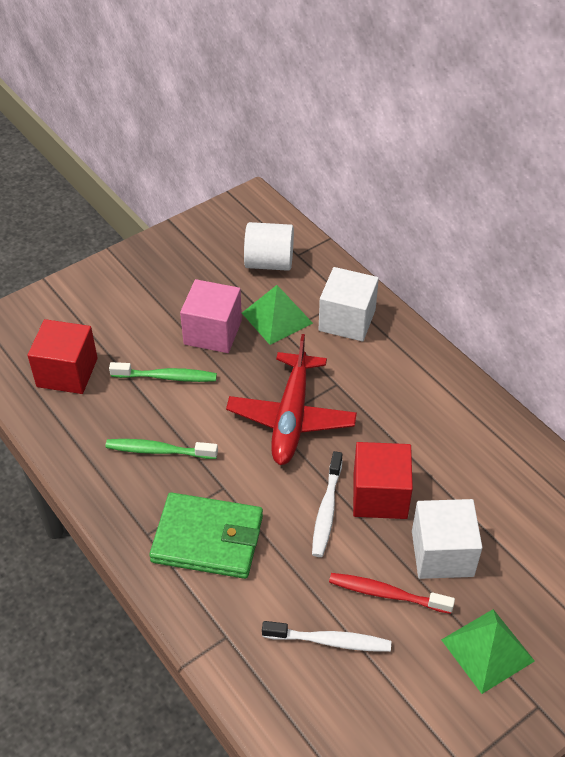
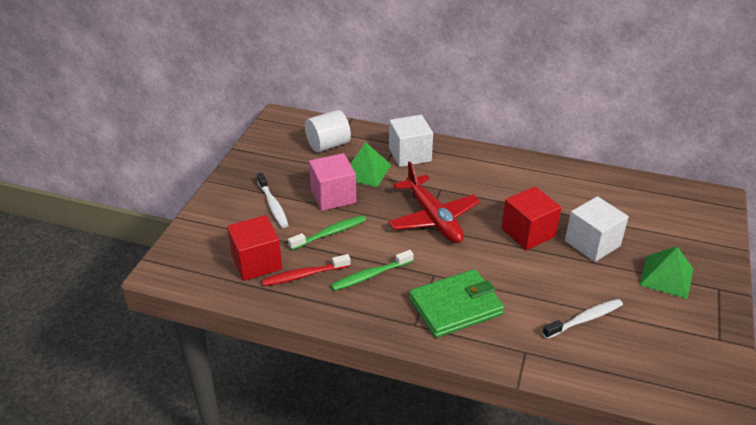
camera: 35 degrees left, 10 degrees down
white toothbrush [312,451,342,557] -> white toothbrush moved to [257,173,288,228]
red toothbrush [329,573,455,614] -> red toothbrush moved to [262,254,351,286]

